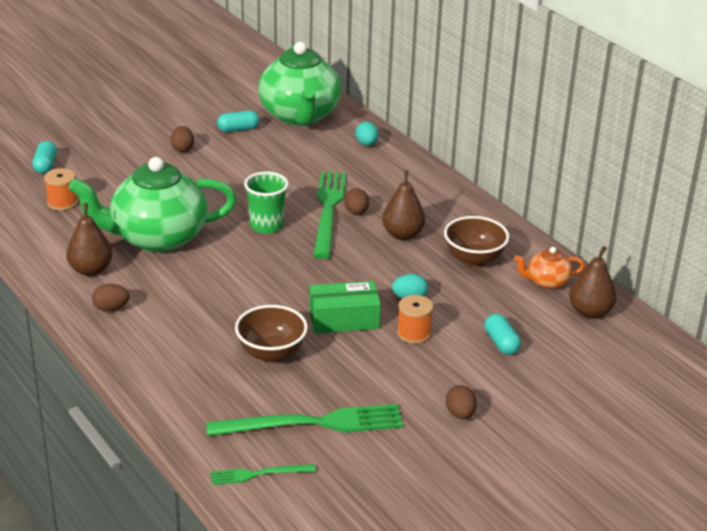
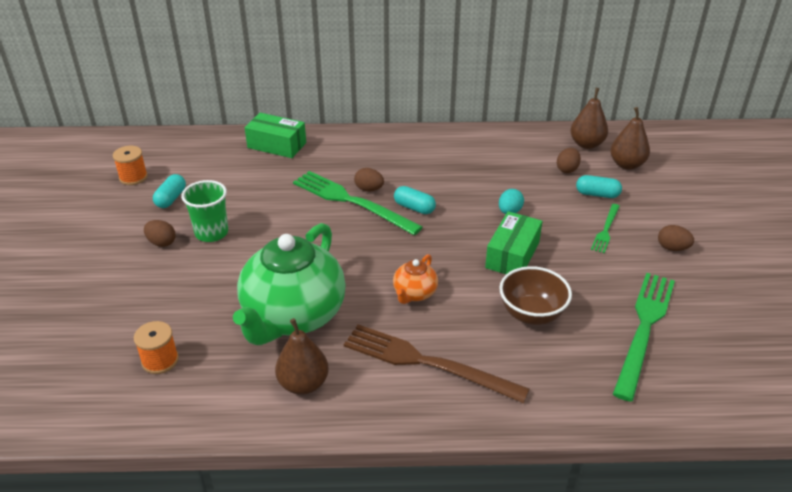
camera: 55 degrees left, 5 degrees up
turquoise capsule [32,141,57,174] -> turquoise capsule moved to [394,186,436,214]
brown egg [92,284,130,312] -> brown egg moved to [557,148,581,173]
green fork [211,464,316,485] -> green fork moved to [591,204,620,253]
green cup [244,172,289,234] -> green cup moved to [181,180,228,242]
green teapot [258,42,341,126] -> none
turquoise egg [355,121,378,146] -> green box [245,113,306,158]
brown pear [382,170,425,240] -> brown pear moved to [610,107,650,170]
orange spool [397,295,433,344] -> orange spool moved to [113,146,148,185]
brown bowl [444,216,509,267] -> none
orange teapot [514,247,585,289] -> orange teapot moved to [393,254,438,304]
none -> brown fork [344,324,530,403]

